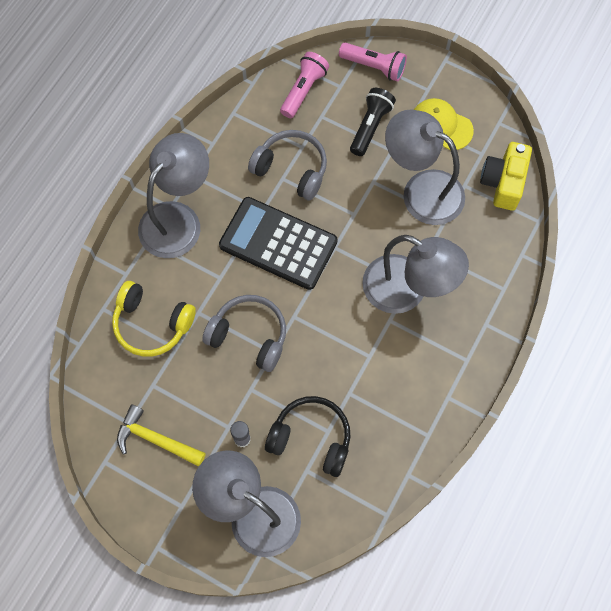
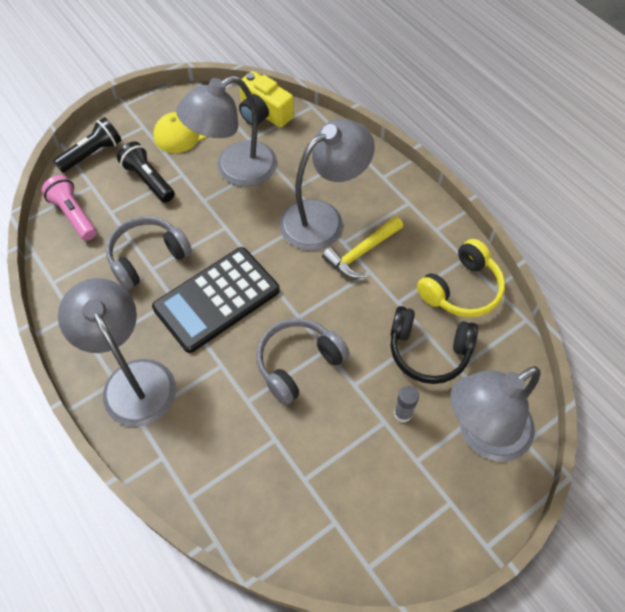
camera: 65 degrees left, 10 degrees down
yellow headphones [112,281,196,357] -> yellow headphones moved to [417,239,505,317]
yellow hammer [117,404,206,466] -> yellow hammer moved to [322,216,403,278]
black headphones [265,396,350,477] -> black headphones turned 120 degrees counterclockwise [390,306,478,384]
pink flashlight [339,43,407,82] -> black flashlight [53,117,121,173]

